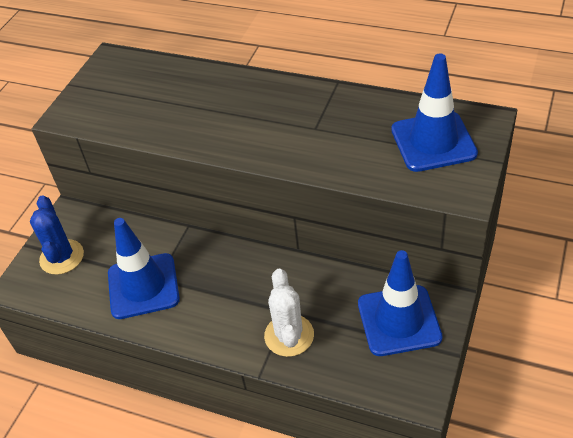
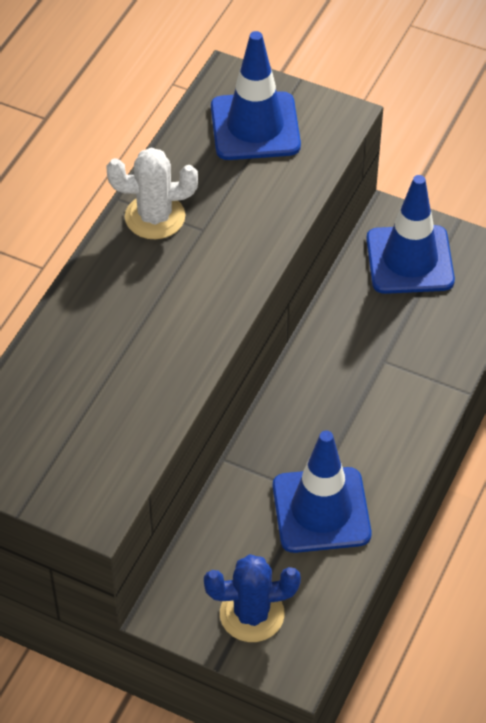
camera: 90 degrees left, 5 degrees up
white cactus [264,268,314,357] -> white cactus moved to [107,147,198,239]

